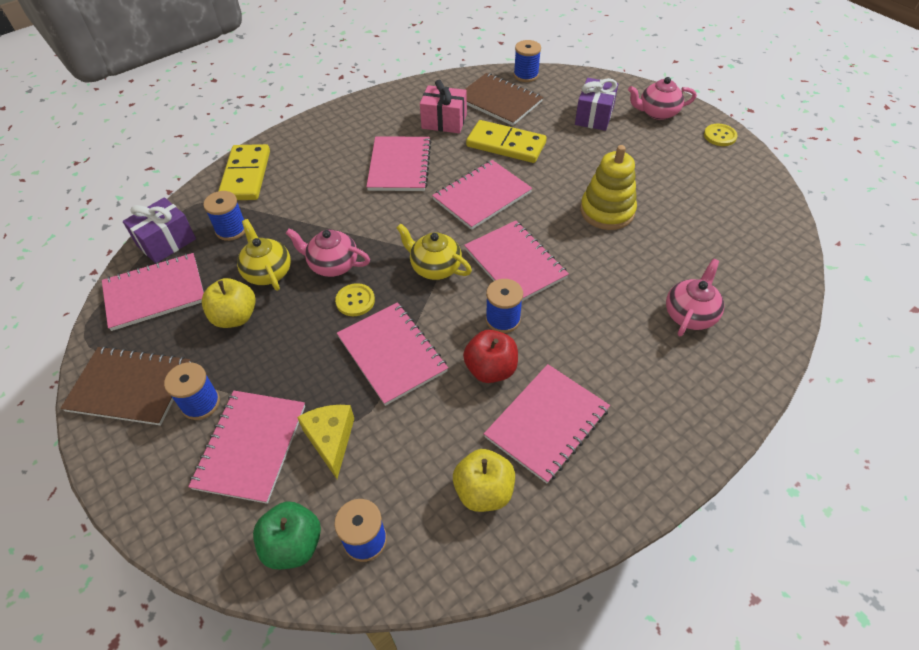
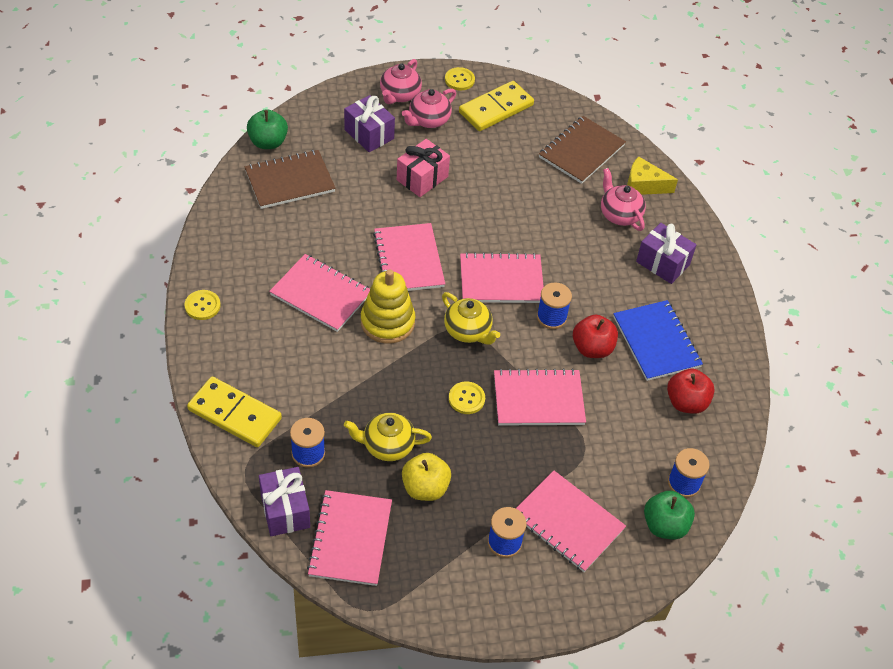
camera: 65 degrees left, 0 degrees up
brown notebook [61,346,190,425] -> brown notebook moved to [539,116,626,184]
pink teapot [286,228,370,277] -> pink teapot moved to [402,89,456,128]
yellow cheese [297,405,354,479] -> yellow cheese moved to [627,156,678,195]
yellow teapot [396,223,472,280] -> yellow teapot turned 105 degrees counterclockwise [442,292,500,345]
pink gift [420,80,467,133] -> pink gift moved to [397,139,450,197]
yellow apple [453,449,515,512] -> red apple [667,369,715,414]
yellow domino [466,120,547,163] -> yellow domino moved to [459,81,534,131]
pink notebook [484,364,610,484] -> blue notebook [613,300,703,381]
blue spool [514,40,541,82] -> green apple [247,109,288,149]
yellow stacking toy [580,145,637,230] -> yellow stacking toy moved to [361,269,415,344]
none -> yellow button [185,290,221,320]
none -> purple gift [636,223,696,284]

